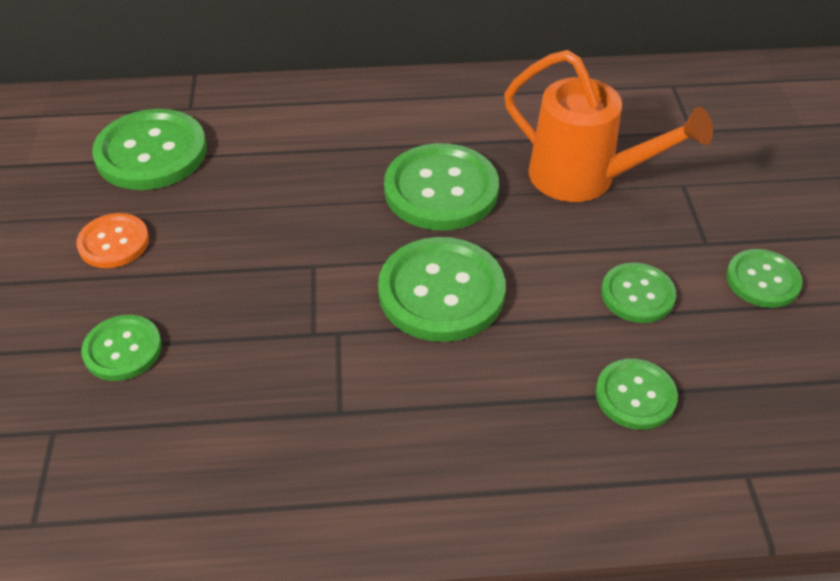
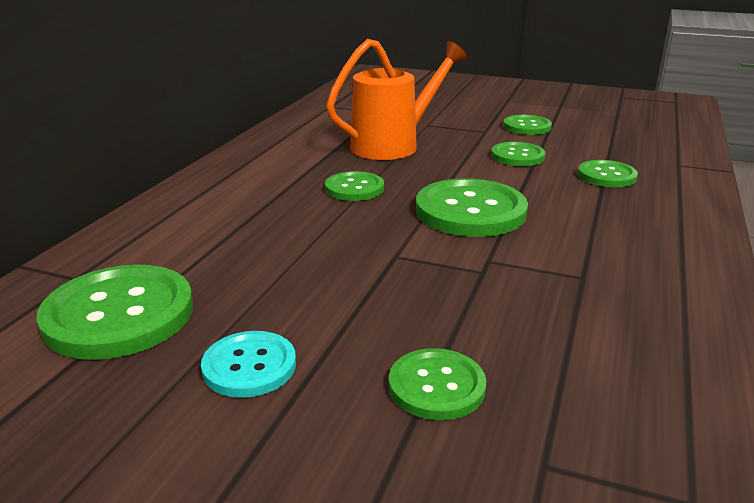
camera: 65 degrees left, 20 degrees down
orange button [76,213,149,268] -> turquoise button [201,331,296,398]
green button [384,143,499,231] -> green button [325,171,384,201], size x0.57

